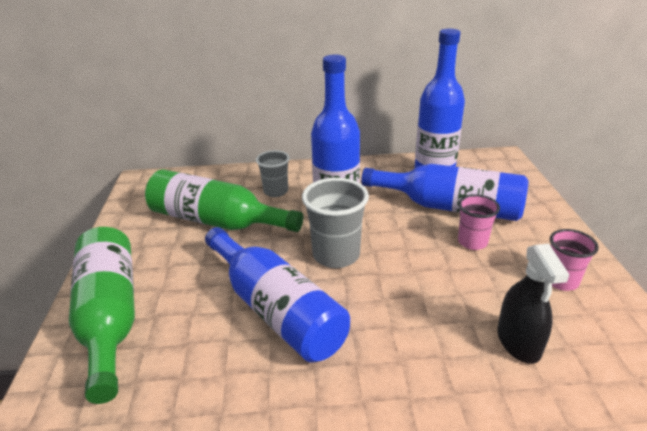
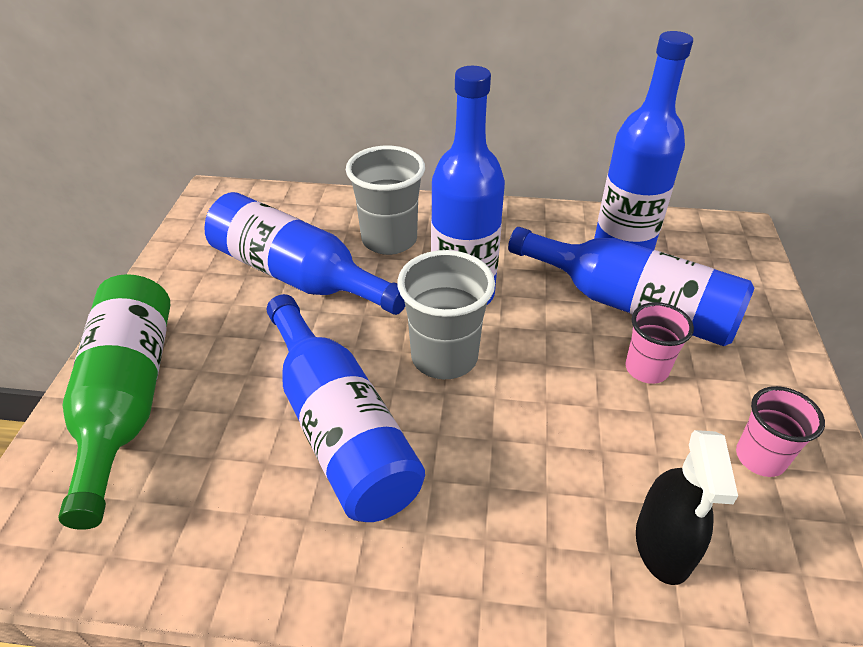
camera: 10 degrees right, 10 degrees up
green bottle [145,169,303,232] -> blue bottle [204,192,405,315]
grey cup [256,150,290,197] -> grey cup [346,146,425,255], size x1.58

